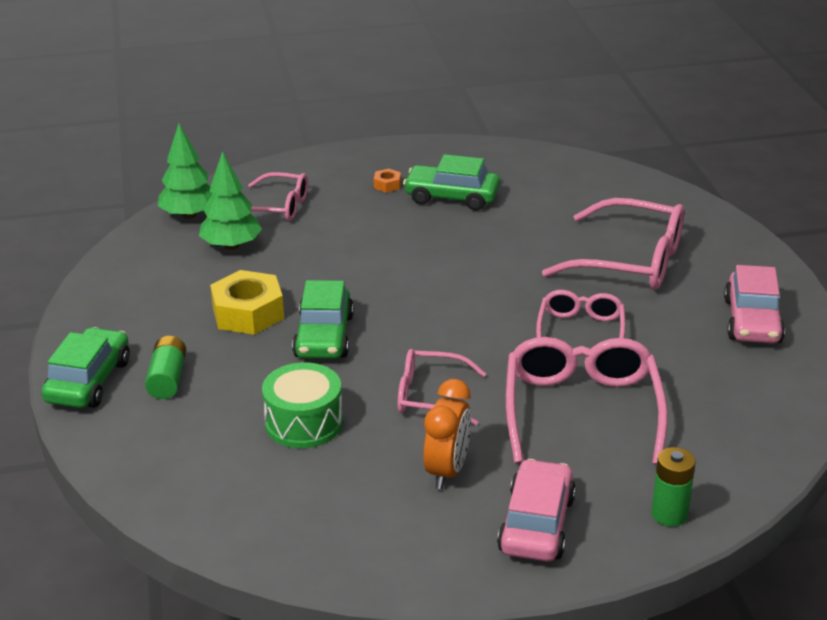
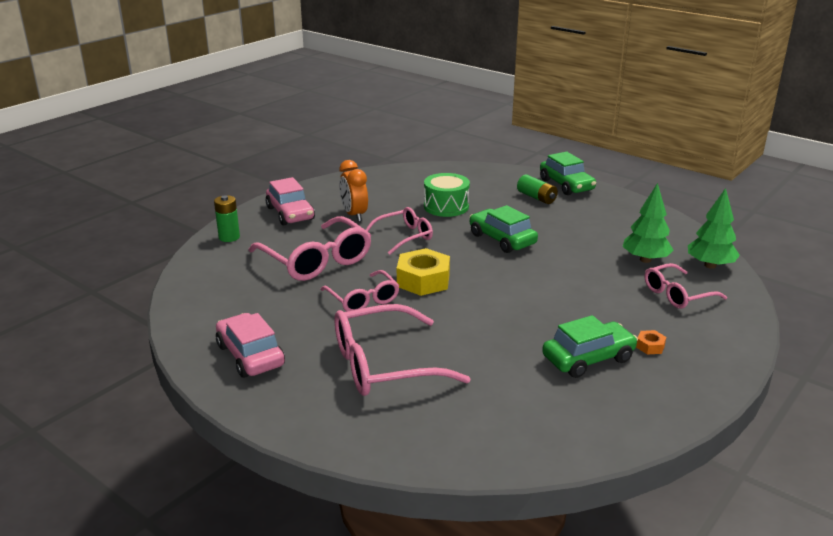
camera: 140 degrees right, 5 degrees down
yellow nut [210,270,284,335] -> yellow nut moved to [397,248,450,296]

